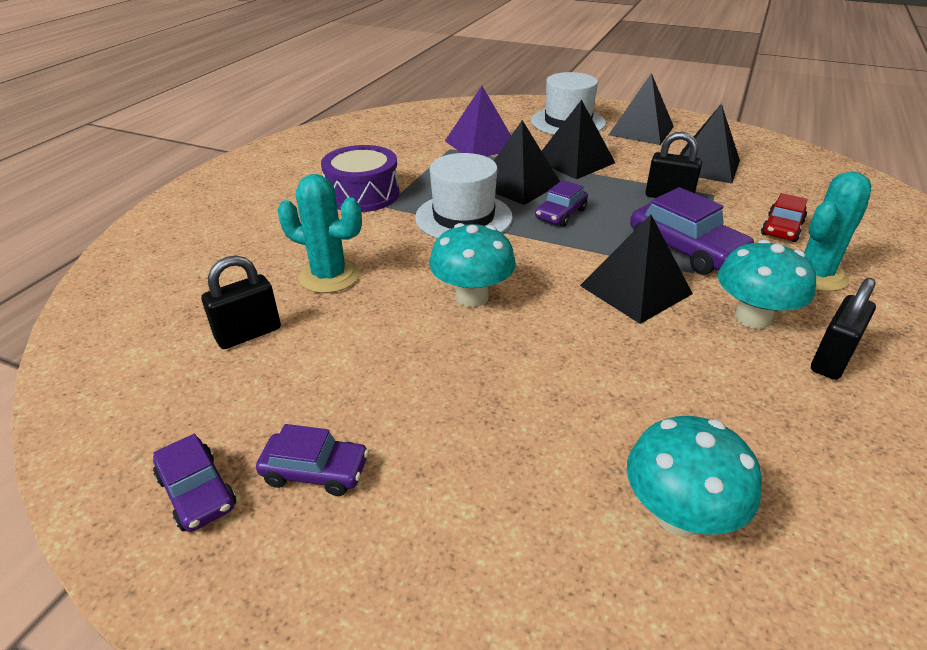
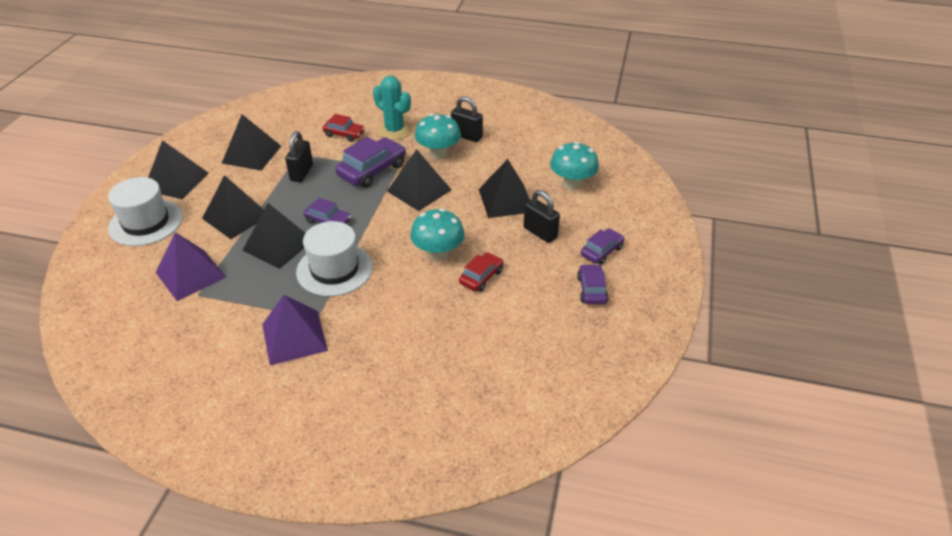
camera: 100 degrees left, 5 degrees up
purple car [153,434,236,532] -> purple car moved to [581,228,624,265]
black padlock [201,255,281,349] -> black padlock moved to [523,190,560,243]
turquoise cactus [278,174,362,293] -> none
purple drum [321,145,400,212] -> purple pyramid [262,295,328,365]
none -> red car [459,252,503,292]
none -> black pyramid [479,159,530,218]

